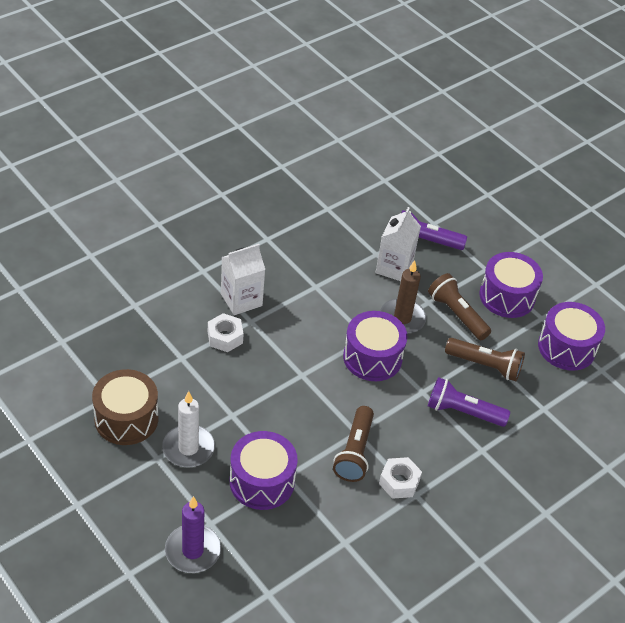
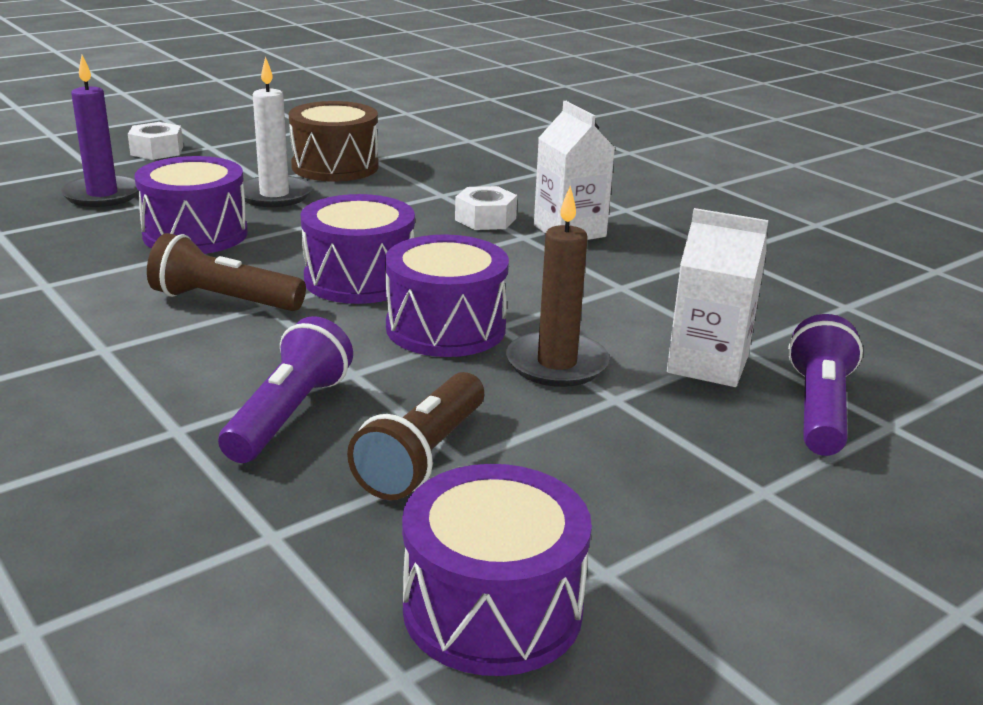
camera: 95 degrees right, 20 degrees down
white nut [379,457,422,499] -> white nut moved to [128,122,183,160]
brown flashlight [428,273,491,340] -> none
purple drum [479,252,543,318] -> purple drum moved to [301,194,415,304]

